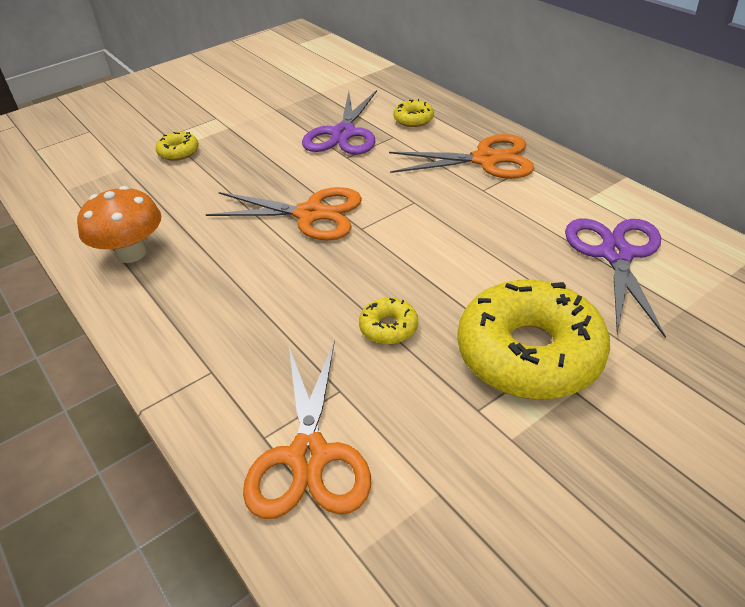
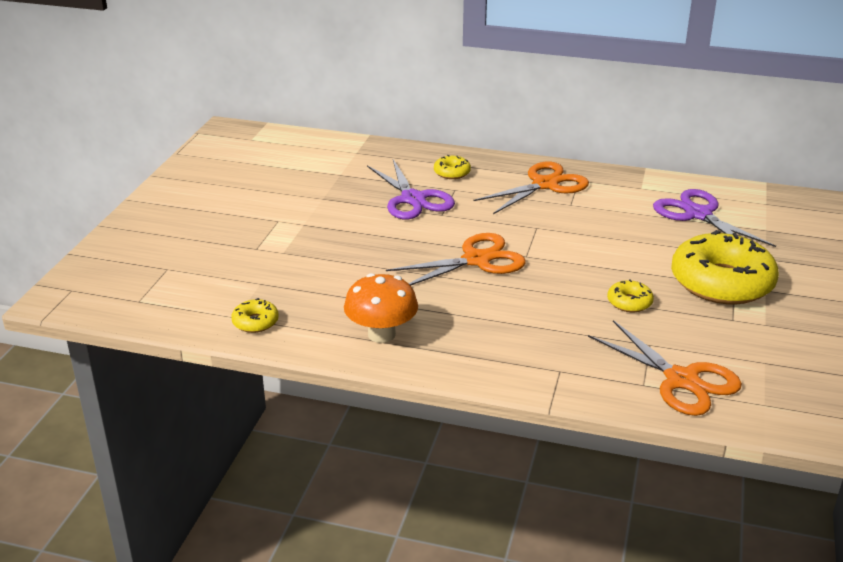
camera: 40 degrees left, 10 degrees down
yellow donut [156,132,199,161] -> yellow donut moved to [231,298,279,333]

